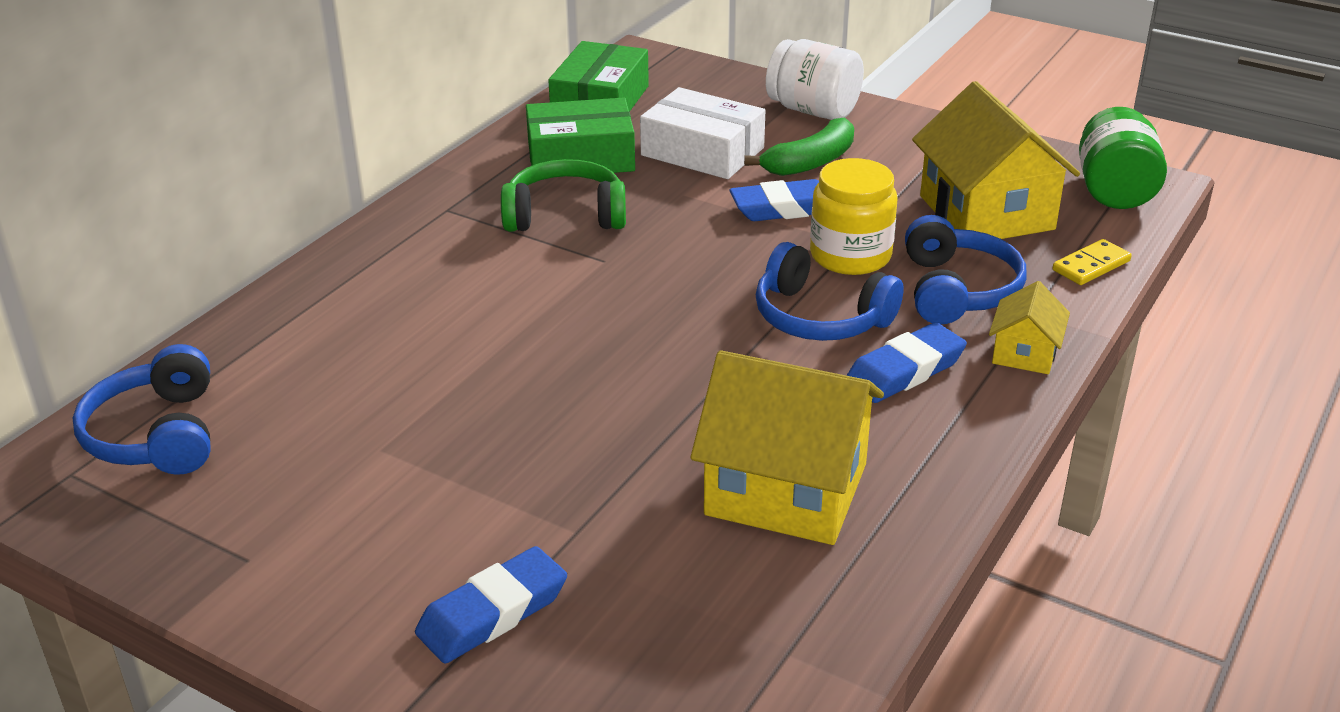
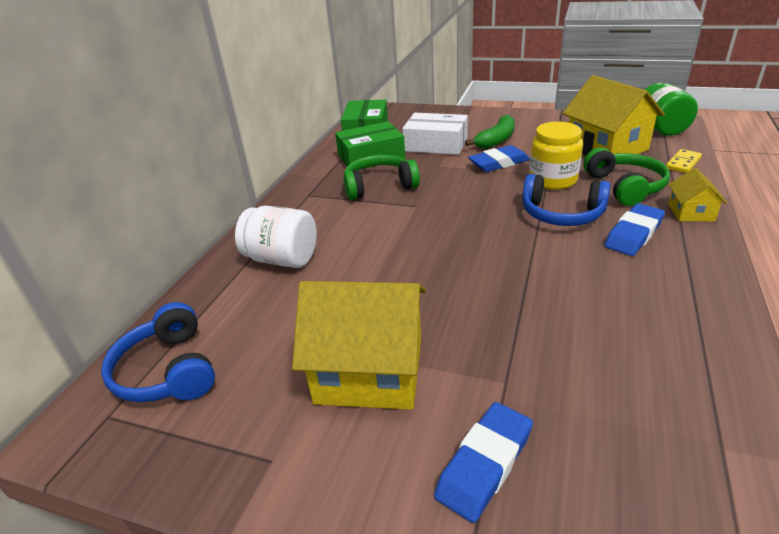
camera: 10 degrees left, 0 degrees up
yellow house [691,350,884,545] -> yellow house moved to [292,281,426,410]
white jar [766,39,864,120] -> white jar moved to [235,206,317,268]
blue headphones [905,215,1027,324] -> green headphones [583,148,670,206]

